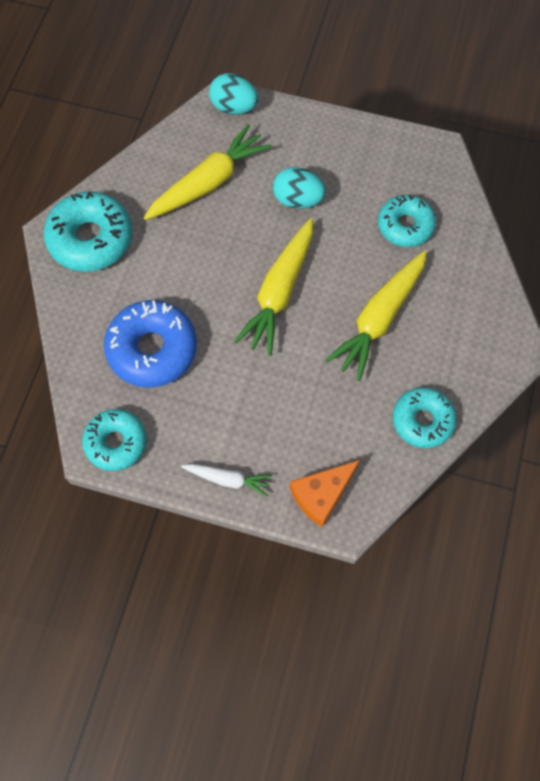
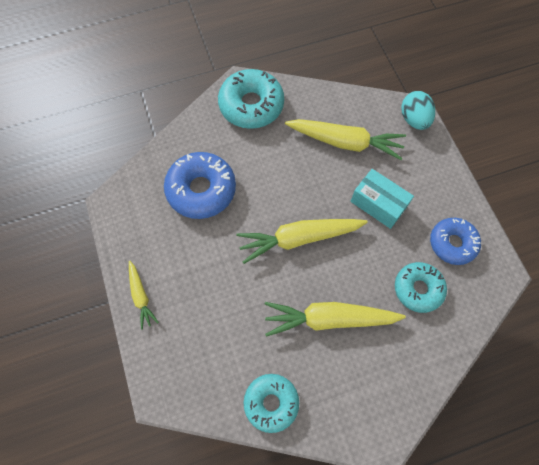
camera: 55 degrees right, 0 degrees up
turquoise donut [82,409,147,471] -> none
white carrot [181,464,272,496] -> yellow carrot [129,261,159,330]
turquoise egg [273,167,326,209] -> turquoise box [351,169,414,229]
orange cheese [290,460,360,527] -> none
none -> blue donut [430,218,481,265]

